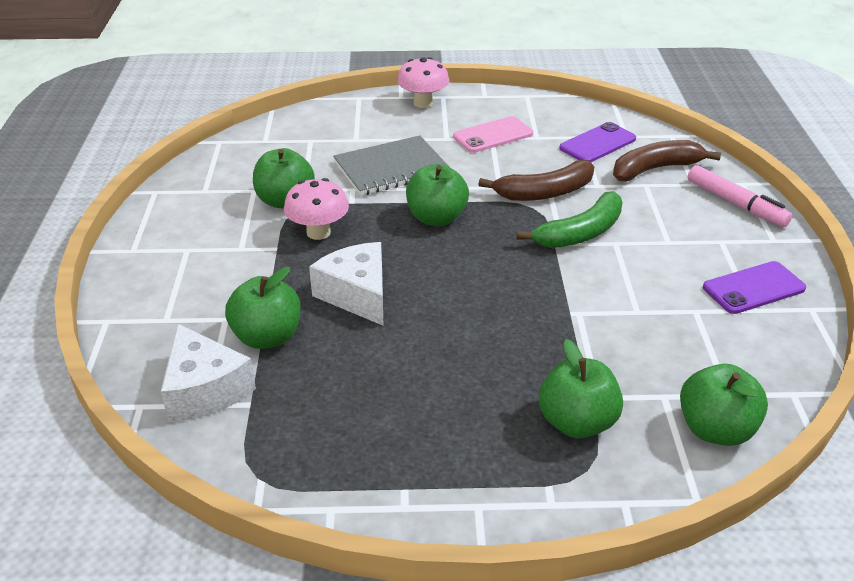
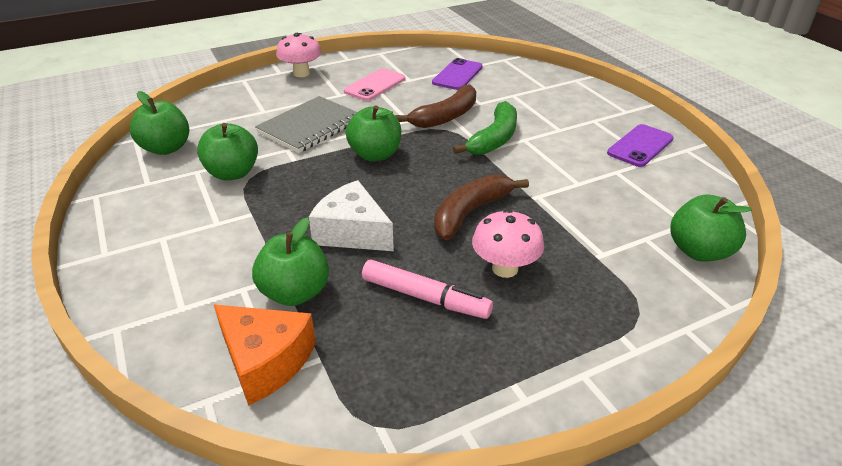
camera: 25 degrees left, 0 degrees up
white cheese [161,324,256,422] -> orange cheese [214,304,316,406]
pink mushroom [284,178,349,240] -> pink mushroom moved to [472,209,544,278]
green apple [539,339,623,438] -> green apple moved to [130,91,189,155]
brown banana [613,140,721,181] -> brown banana moved to [434,174,529,240]
pink marker [688,165,792,227] -> pink marker moved to [362,260,493,319]

